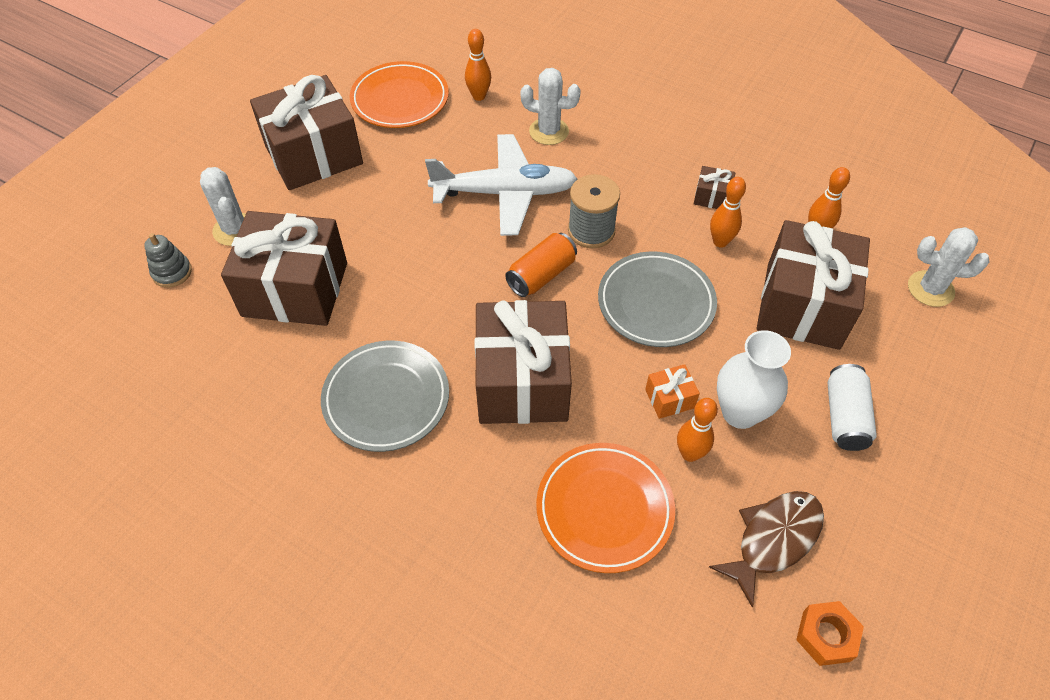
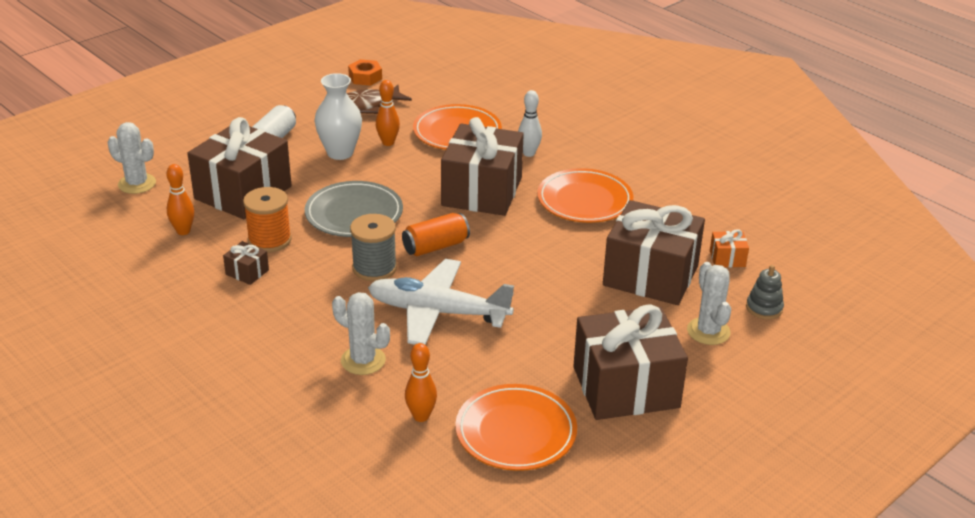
camera: 165 degrees left, 20 degrees down
grey plate [321,341,449,452] -> orange plate [537,168,633,223]
orange gift [645,364,700,419] -> orange gift moved to [710,229,749,267]
orange bowling pin [710,177,746,248] -> orange spool [243,187,292,253]
none -> white bowling pin [518,90,542,157]

